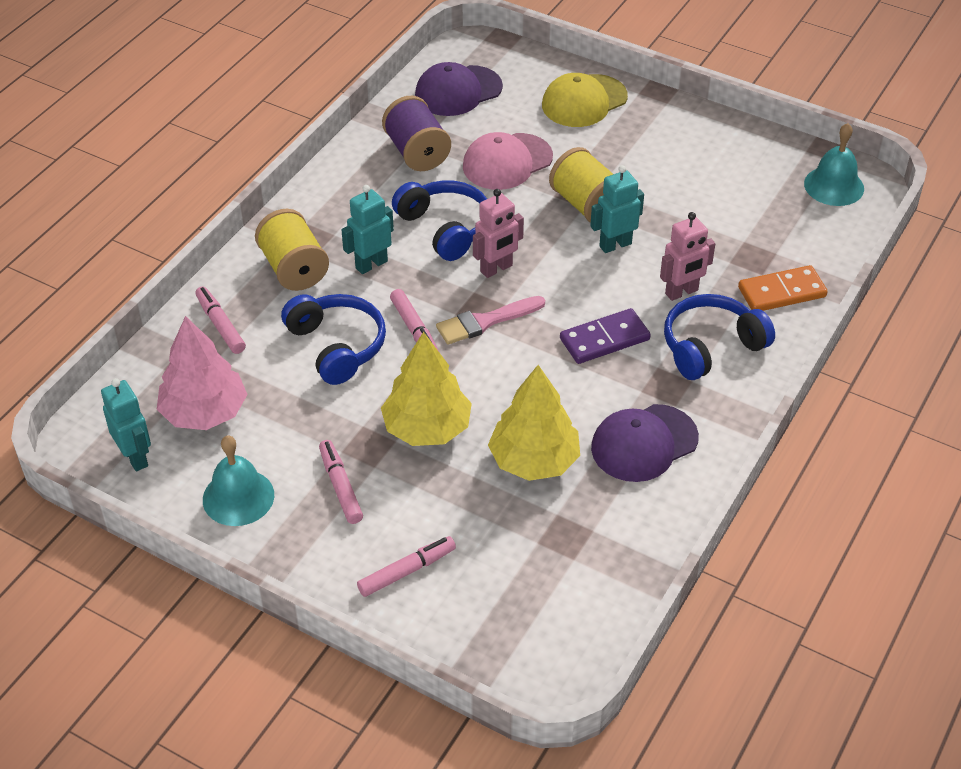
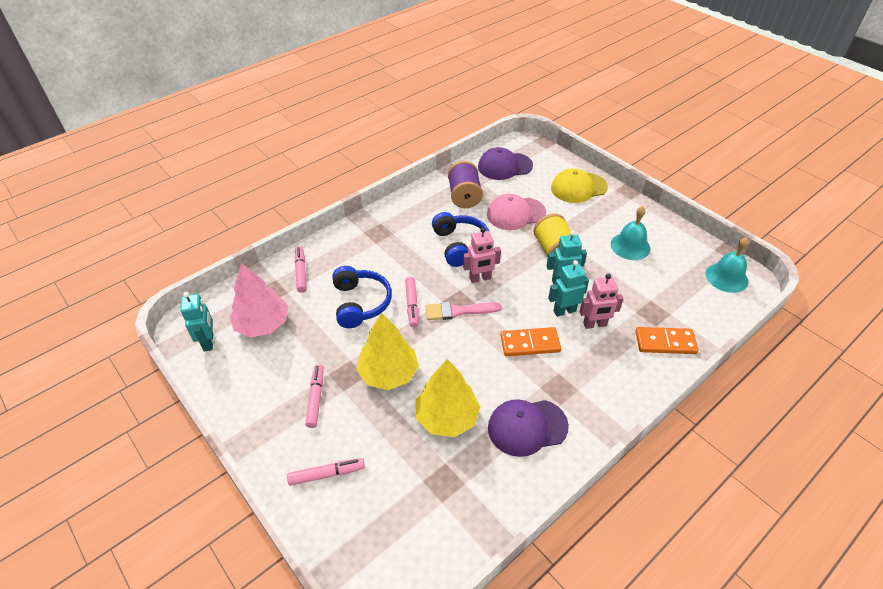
camera: 20 degrees right, 0 degrees up
turquoise bell [203,436,274,526] -> turquoise bell moved to [611,206,650,260]
yellow spool [255,209,329,291] -> none
turquoise robot [342,185,394,274] -> turquoise robot moved to [548,260,589,317]
purple domino [560,308,651,364] -> orange domino [501,327,561,356]
blue headphones [664,294,775,380] -> none

